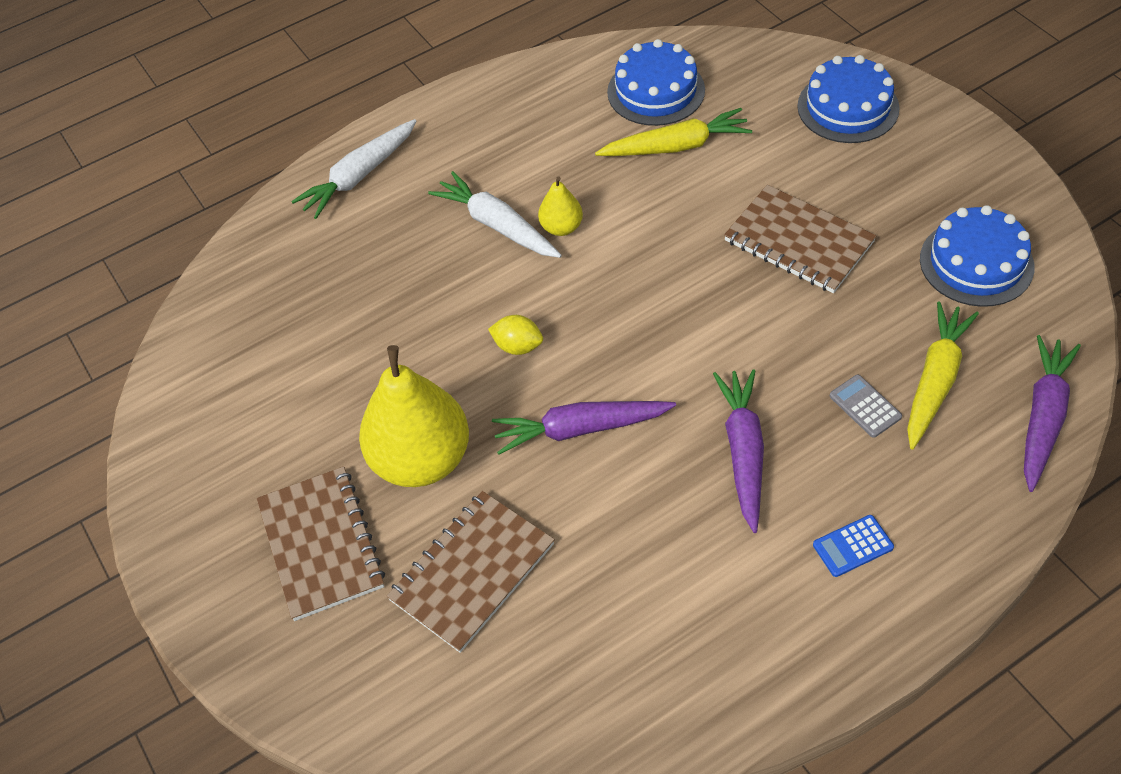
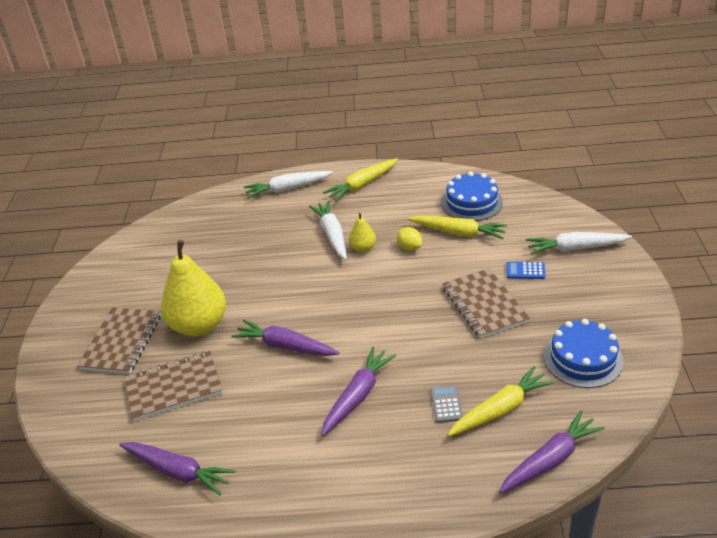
camera: 30 degrees right, 15 degrees down
yellow lemon [488,315,543,355] -> yellow lemon moved to [397,227,422,251]
blue cake [797,55,900,143] -> white carrot [526,232,632,255]
blue calculator [813,515,894,577] -> blue calculator moved to [506,262,545,279]
none -> purple carrot [119,442,235,496]
none -> yellow carrot [323,158,398,202]

